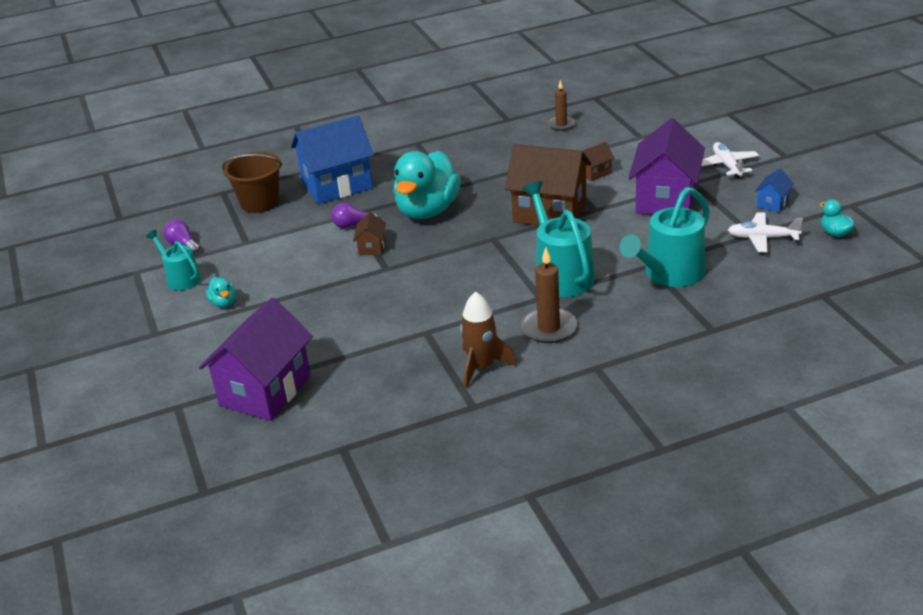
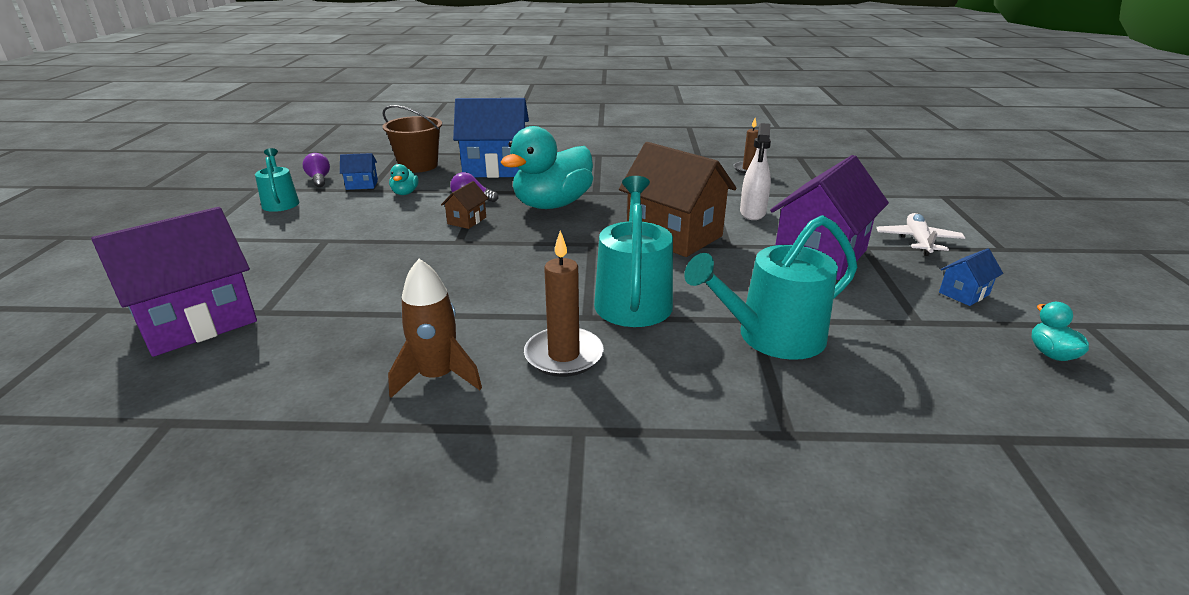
camera: 20 degrees right, 5 degrees down
turquoise duck [206,277,236,307] -> turquoise duck moved to [389,164,419,195]
brown house [583,142,615,181] -> white spray bottle [740,123,771,220]
white plane [728,212,803,252] -> none
none -> blue house [340,153,378,190]

